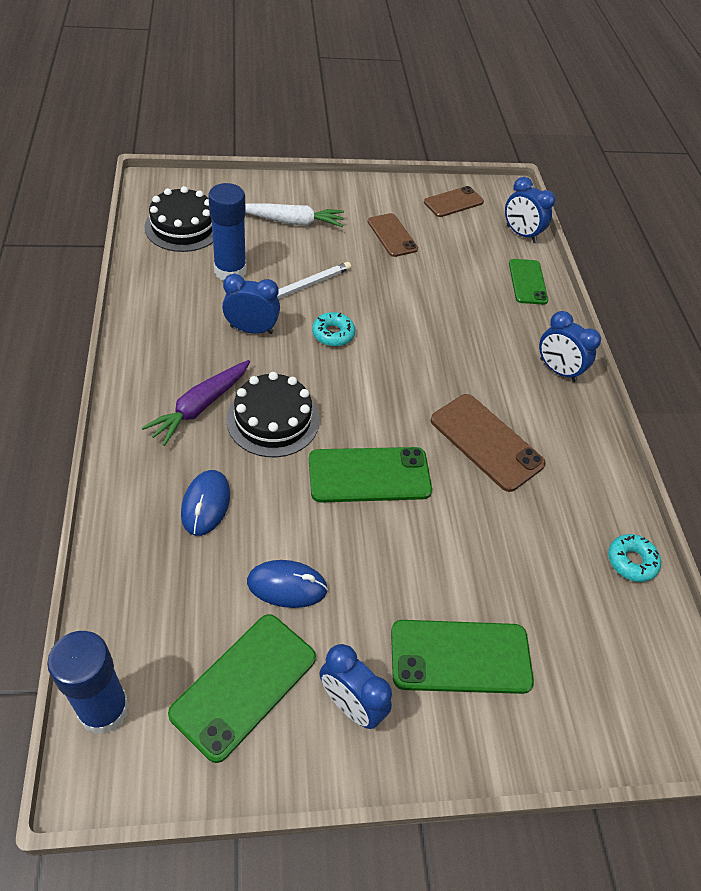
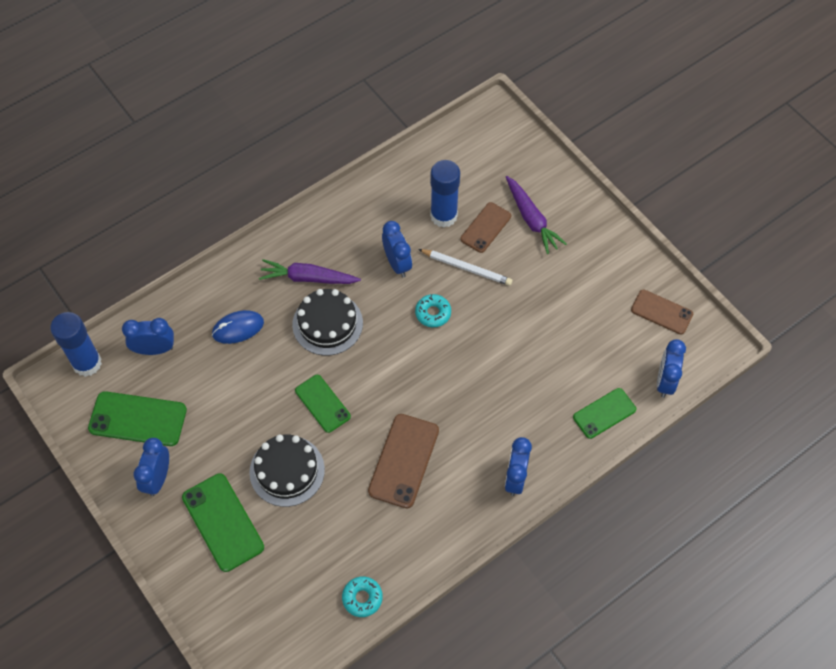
camera: 65 degrees right, 10 degrees up
black cake [144,186,213,252] -> black cake moved to [249,434,325,507]
white carrot [245,203,344,227] -> purple carrot [506,176,567,254]
blue mouse [247,560,328,608] -> none
green phone [309,447,432,503] -> green phone [295,375,351,433], size x0.66
brown phone [368,213,418,257] -> brown phone moved to [460,202,511,253]
none -> blue clock [122,318,174,355]

